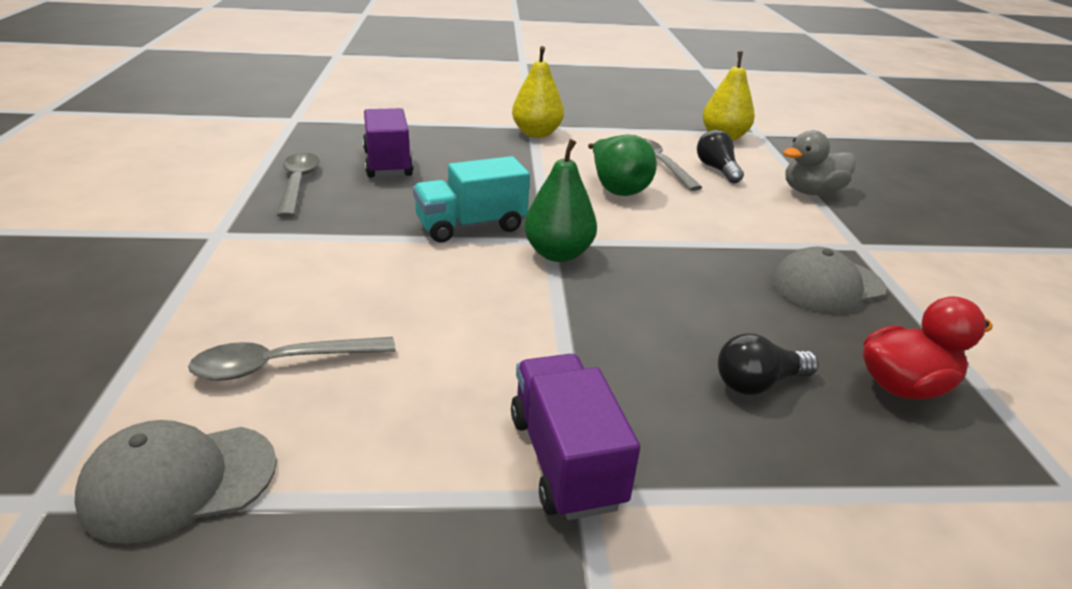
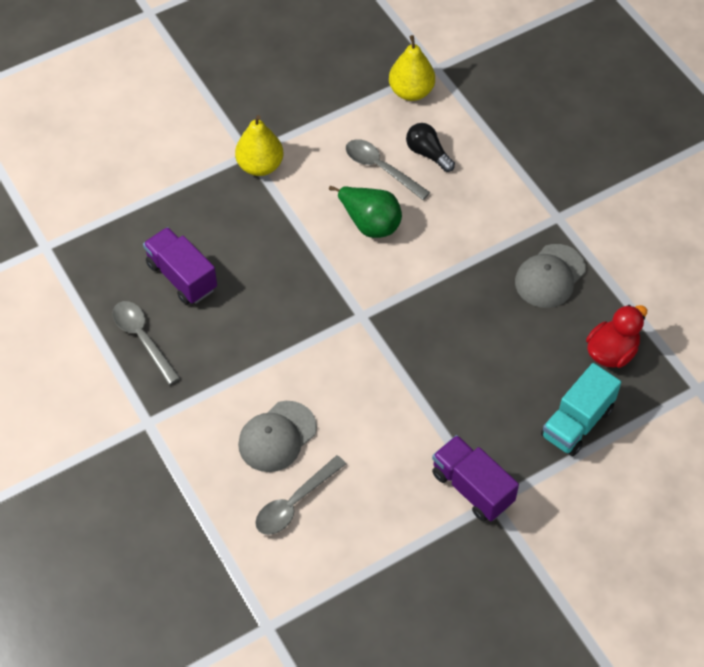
camera: 25 degrees left, 25 degrees up
grey cap [75,420,277,544] -> grey cap moved to [238,401,317,472]
turquoise truck [413,156,530,243] -> turquoise truck moved to [541,363,621,456]
green pear [524,139,597,262] -> none
black light bulb [718,333,818,395] -> none
grey duck [783,130,856,195] -> none

